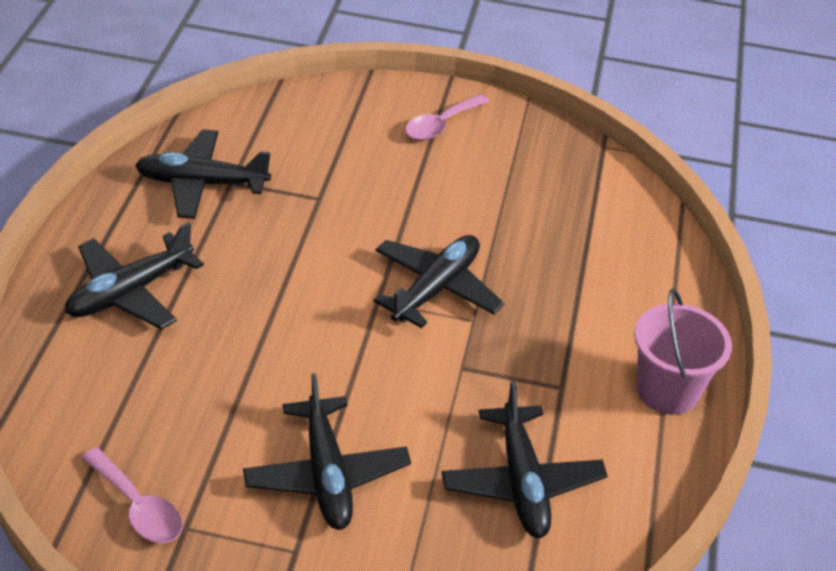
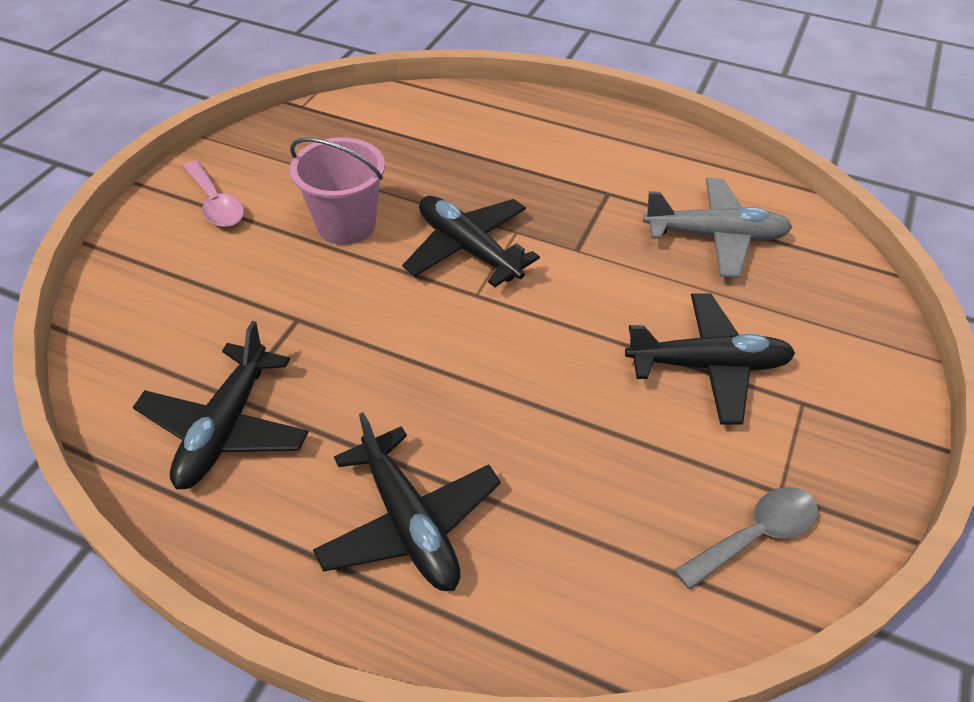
camera: 75 degrees left, 5 degrees up
pink spoon [81,447,182,543] -> grey spoon [674,487,818,590]
black plane [442,381,607,538] -> grey plane [643,178,792,278]
pink bucket [634,289,732,415] -> pink bucket moved to [290,137,385,245]

